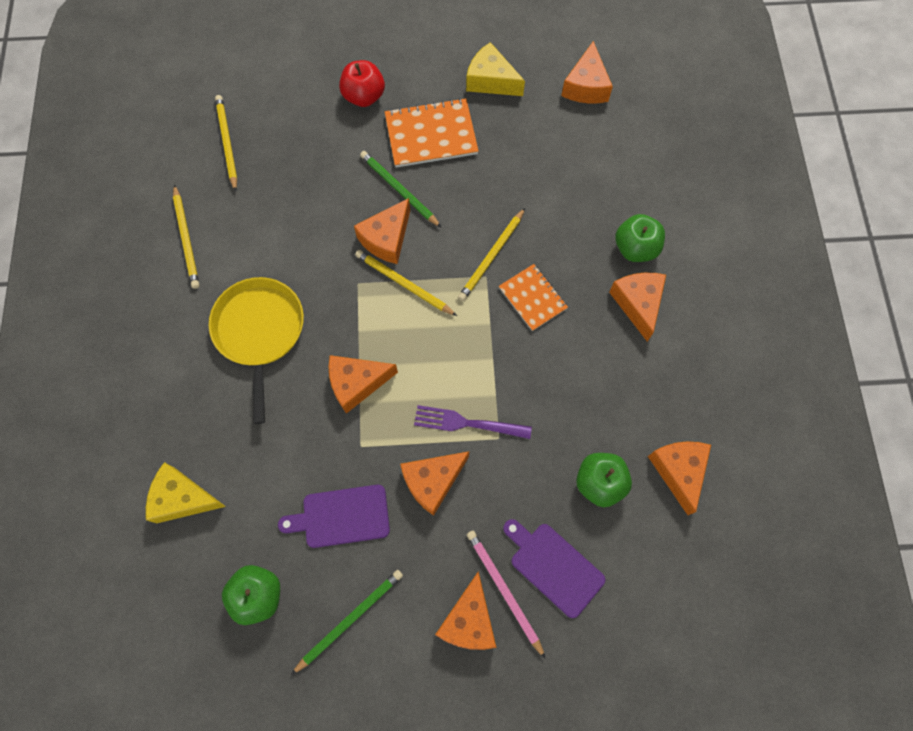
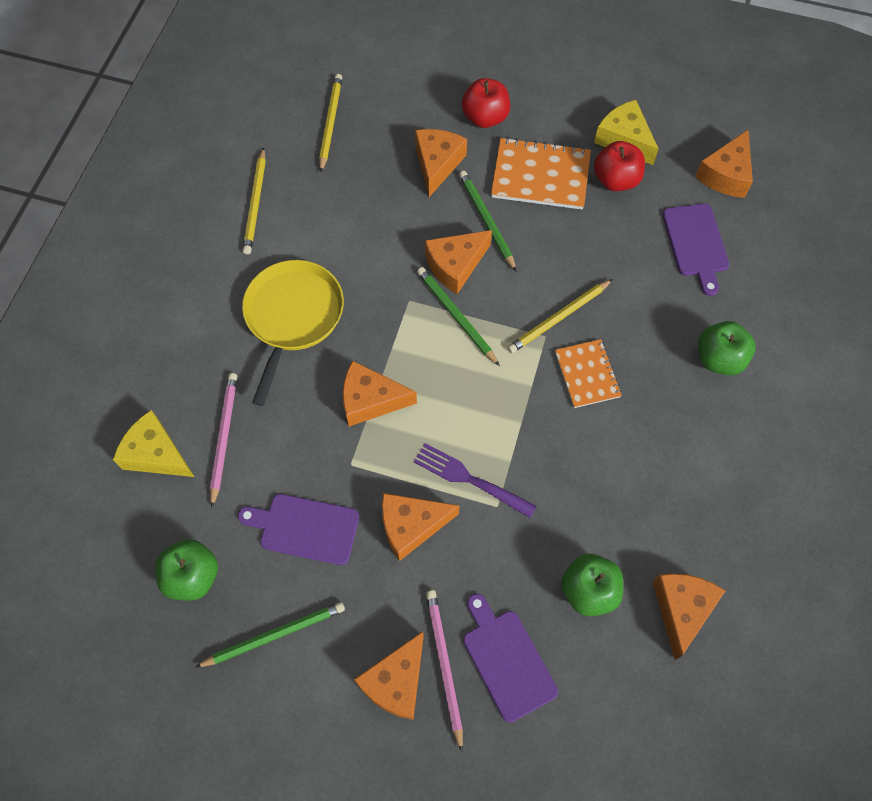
camera: 20 degrees right, 5 degrees down
yellow pencil [355,250,457,316] -> green pencil [417,267,500,366]
orange cheese [609,272,666,341] -> orange cheese moved to [415,129,467,197]
none -> pink pencil [210,373,237,508]
none -> red apple [594,141,645,191]
none -> purple cutting board [662,204,729,296]

